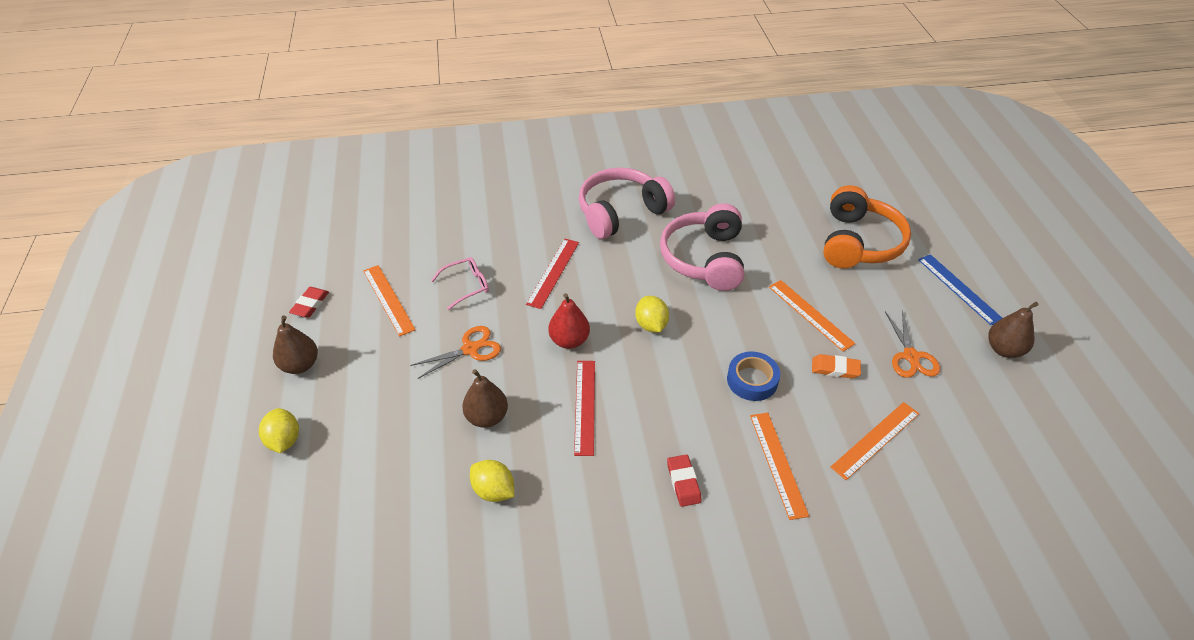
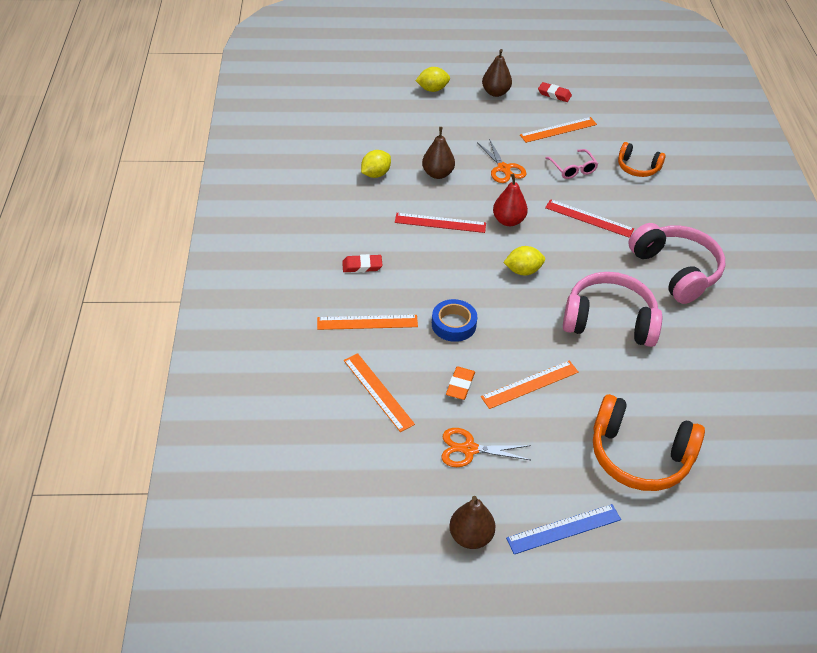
camera: 95 degrees right, 0 degrees up
none -> orange headphones [618,142,666,177]

